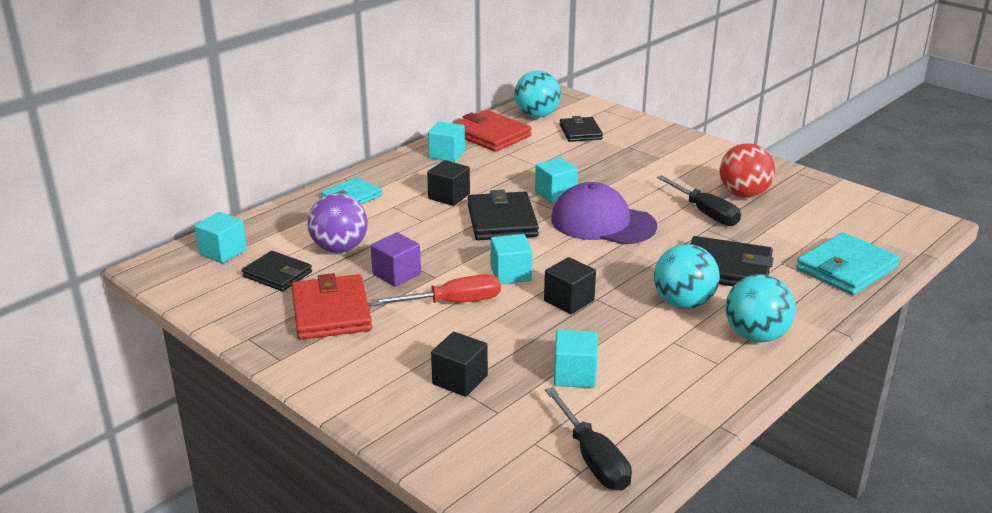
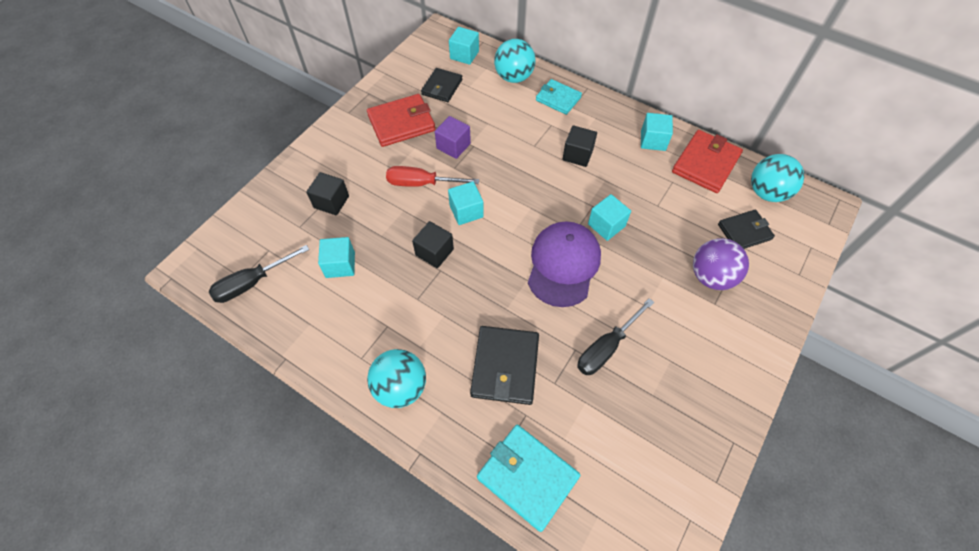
camera: 80 degrees right, 30 degrees up
purple ball [308,193,368,253] -> purple ball moved to [693,238,749,290]
red screwdriver [371,274,501,305] -> red screwdriver turned 120 degrees clockwise [386,166,479,187]
black wallet [468,189,539,240] -> none
turquoise ball [654,244,720,309] -> turquoise ball moved to [494,39,536,83]
red ball [719,143,775,198] -> none

